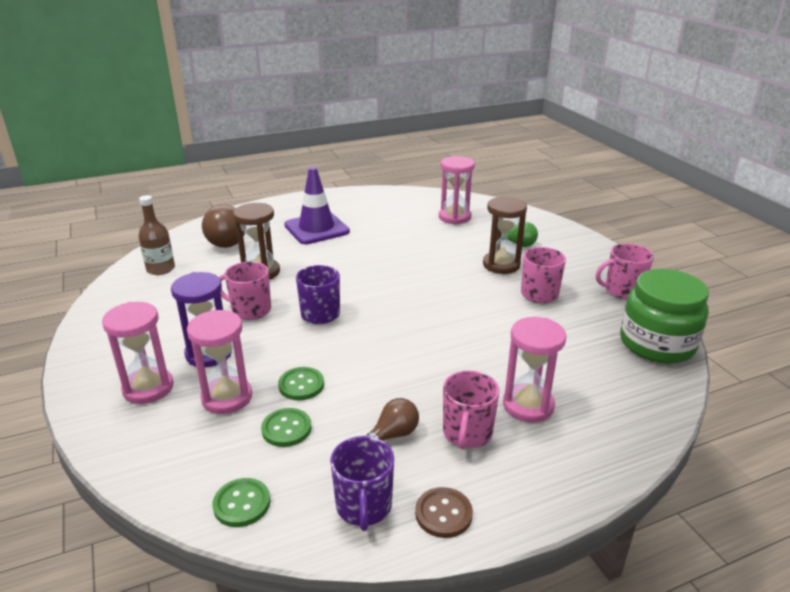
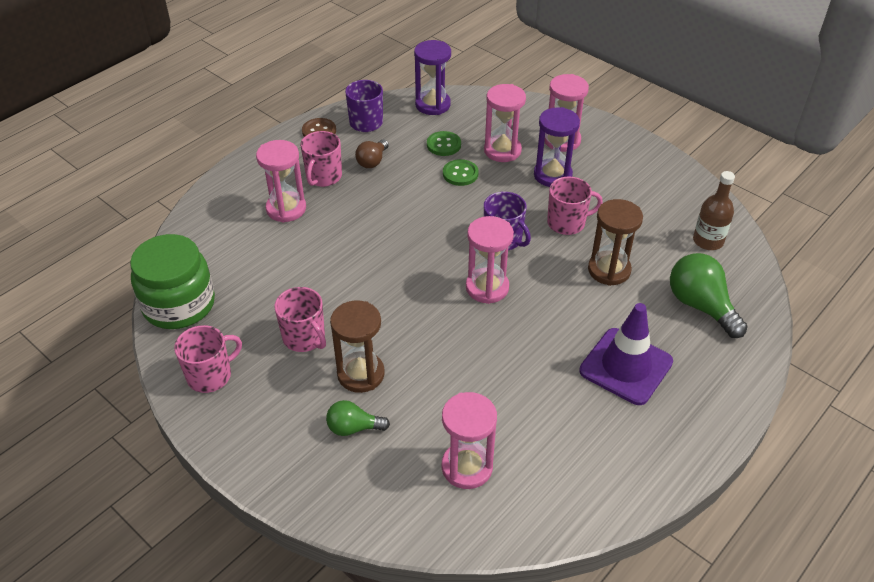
camera: 155 degrees right, 15 degrees up
brown light bulb [202,204,245,248] -> green light bulb [670,253,747,338]
green button [213,478,271,527] -> purple hourglass [414,40,451,115]
pink mug [443,370,499,449] -> pink mug turned 150 degrees counterclockwise [300,131,342,187]
none -> pink hourglass [466,216,514,304]

